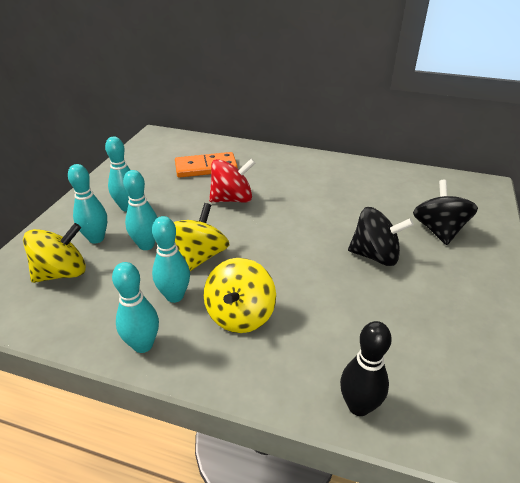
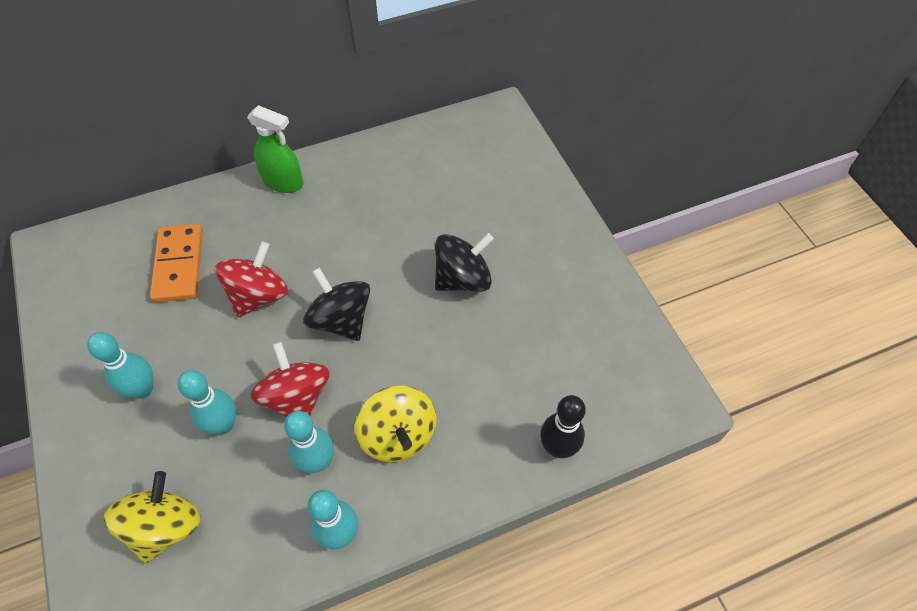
camera: 40 degrees left, 20 degrees up
turquoise bowling pin [68,164,107,244] -> none
yellow spinning top [173,203,230,271] -> red spinning top [250,342,330,417]
orange domino [175,152,238,178] -> orange domino turned 45 degrees counterclockwise [150,224,203,303]
black spinning top [413,180,478,245] -> black spinning top moved to [303,268,370,341]
none -> green spray bottle [247,105,303,193]

